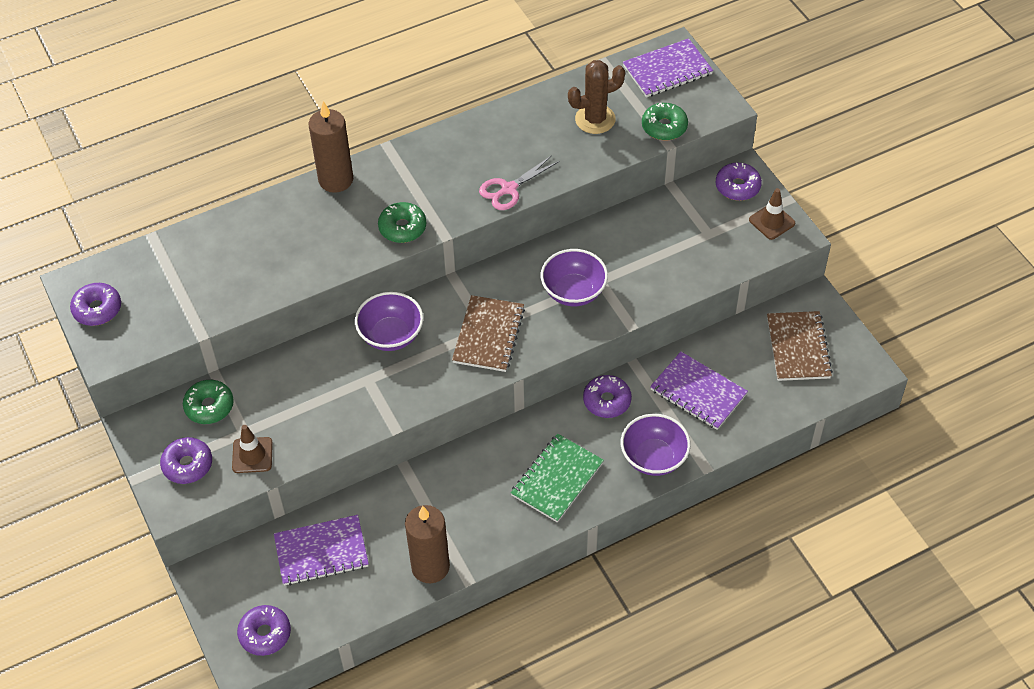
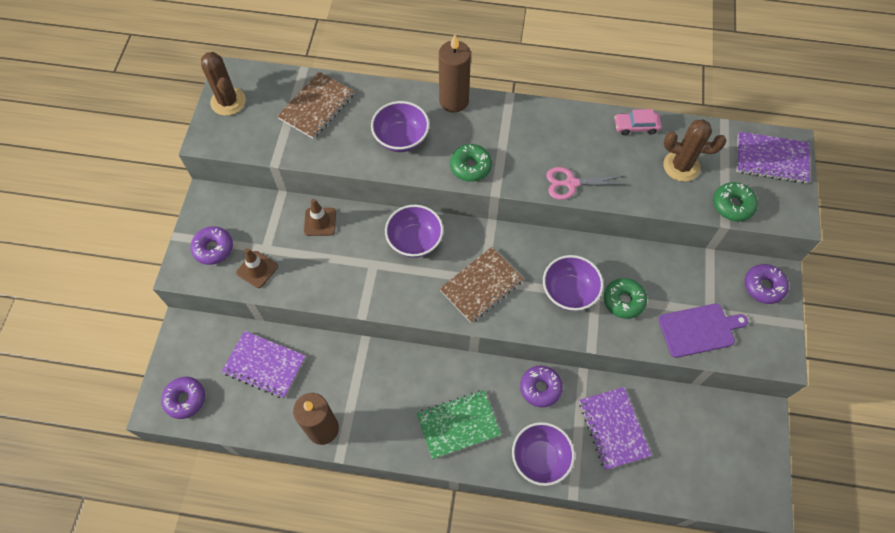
camera: 35 degrees right, 10 degrees up
purple donut [70,283,121,326] -> brown cactus [201,52,246,116]
green donut [183,380,234,424] -> green donut moved to [604,278,647,319]
brown traffic cone [749,188,795,240] -> brown traffic cone moved to [304,199,336,236]
brown notebook [767,311,833,381] -> brown notebook moved to [277,72,354,139]
none -> purple bowl [371,101,429,152]
none -> pink car [614,109,662,135]
none -> purple cutting board [658,304,748,358]

